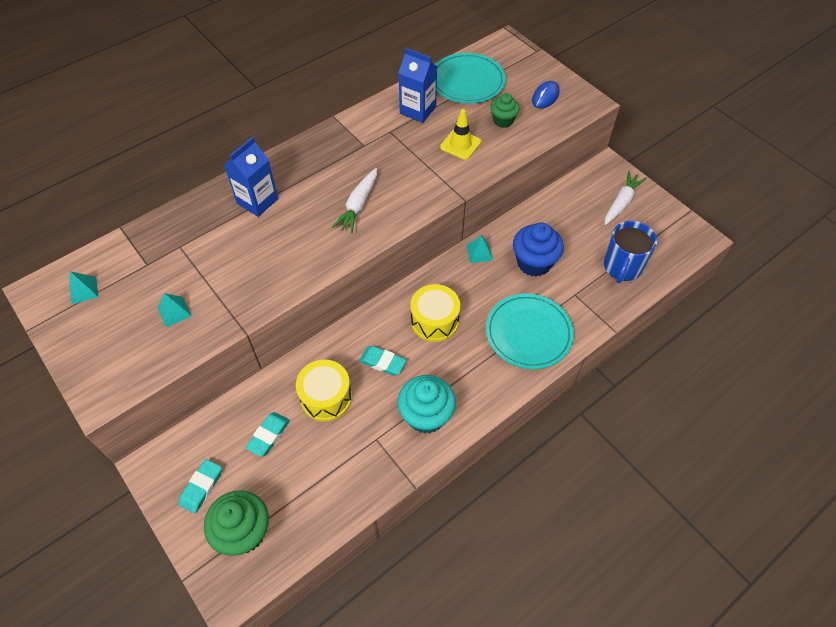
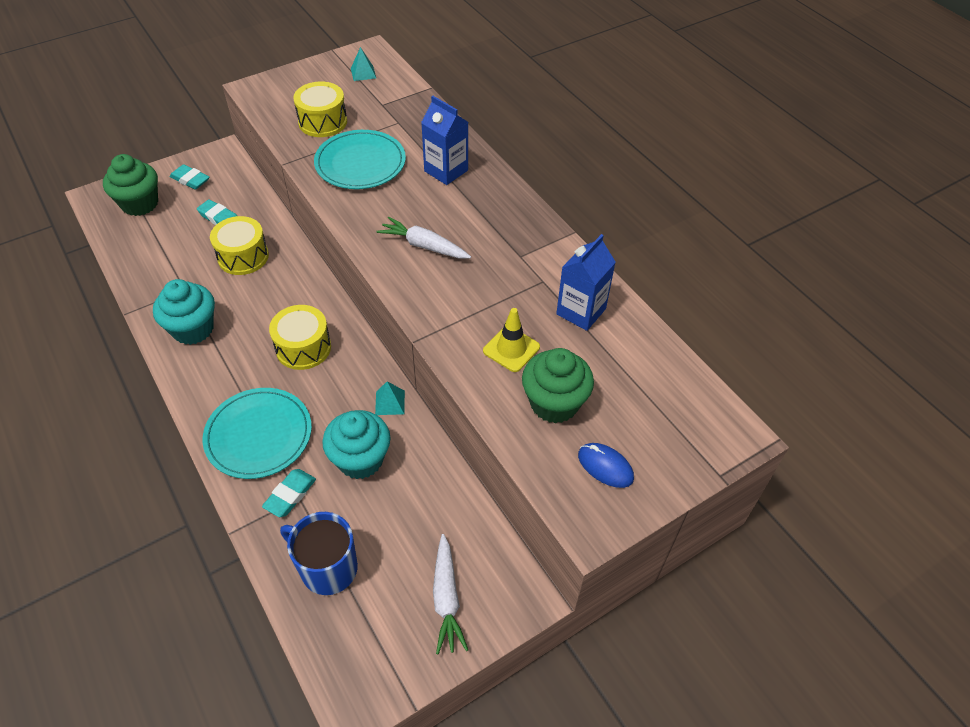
camera: 95 degrees right, 5 degrees down
turquoise pyramid [158,293,192,327] -> yellow drum [293,81,347,137]
turquoise eraser [359,346,406,376] -> turquoise eraser moved to [262,469,316,517]
turquoise plate [435,53,506,104] -> turquoise plate moved to [314,130,406,189]
green cupcake [490,93,520,128] -> green cupcake [522,348,594,423], size x1.65
blue cupcake [513,223,564,277] -> turquoise cupcake [322,410,391,479]
white carrot [604,171,646,225] -> white carrot turned 45 degrees clockwise [433,534,468,654]

